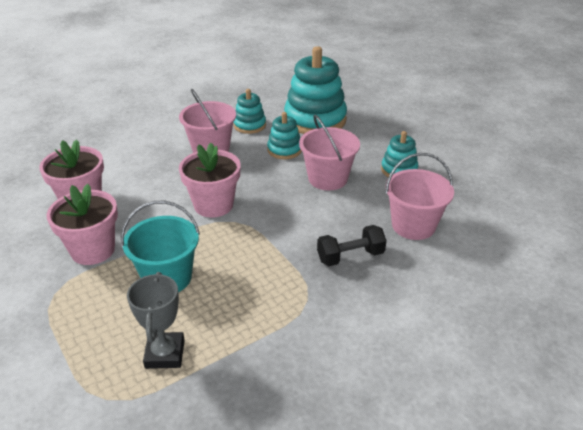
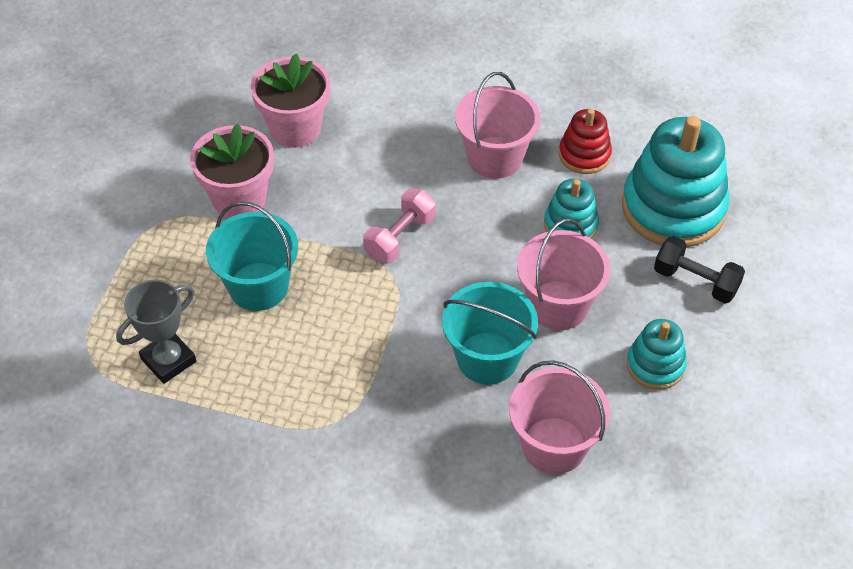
camera: 50 degrees right, 15 degrees up
pink flower pot [179,143,241,218] -> pink dumbbell [363,189,436,263]
turquoise stacking toy [234,89,266,134] -> red stacking toy [559,109,612,174]
black dumbbell [317,225,387,266] -> black dumbbell moved to [654,236,745,303]
none -> turquoise bucket [442,282,538,384]

